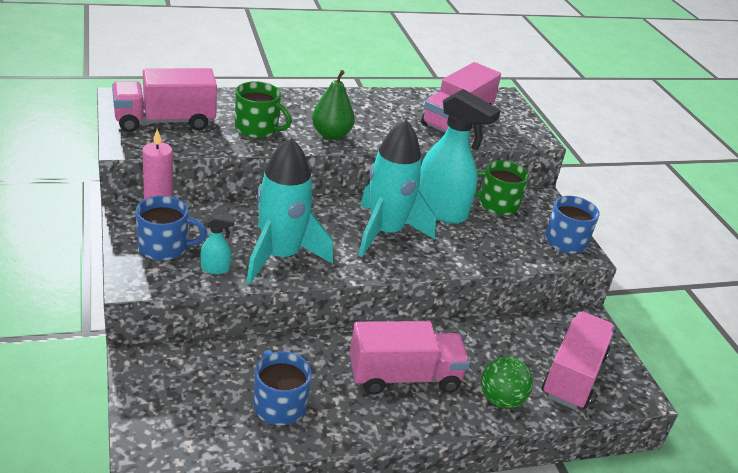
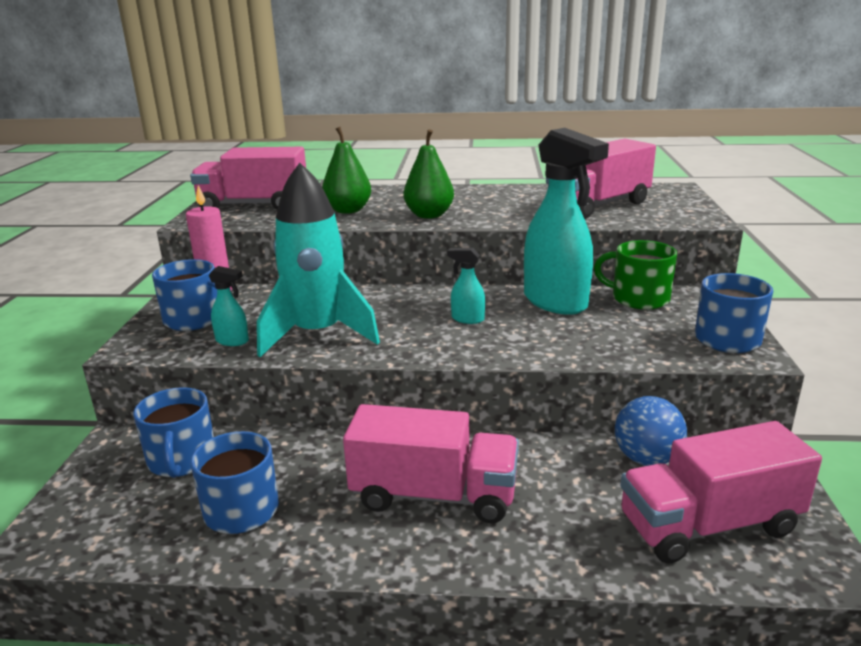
camera: 25 degrees right, 10 degrees down
green mug [235,81,292,138] -> green pear [322,127,371,214]
turquoise rocket [359,119,436,257] -> turquoise spray bottle [447,248,485,324]
green ball [481,357,533,409] -> none
pink truck [541,311,614,410] -> pink truck turned 150 degrees counterclockwise [620,421,822,564]
none -> blue mug [133,387,214,478]
none -> blue ball [615,396,687,466]

